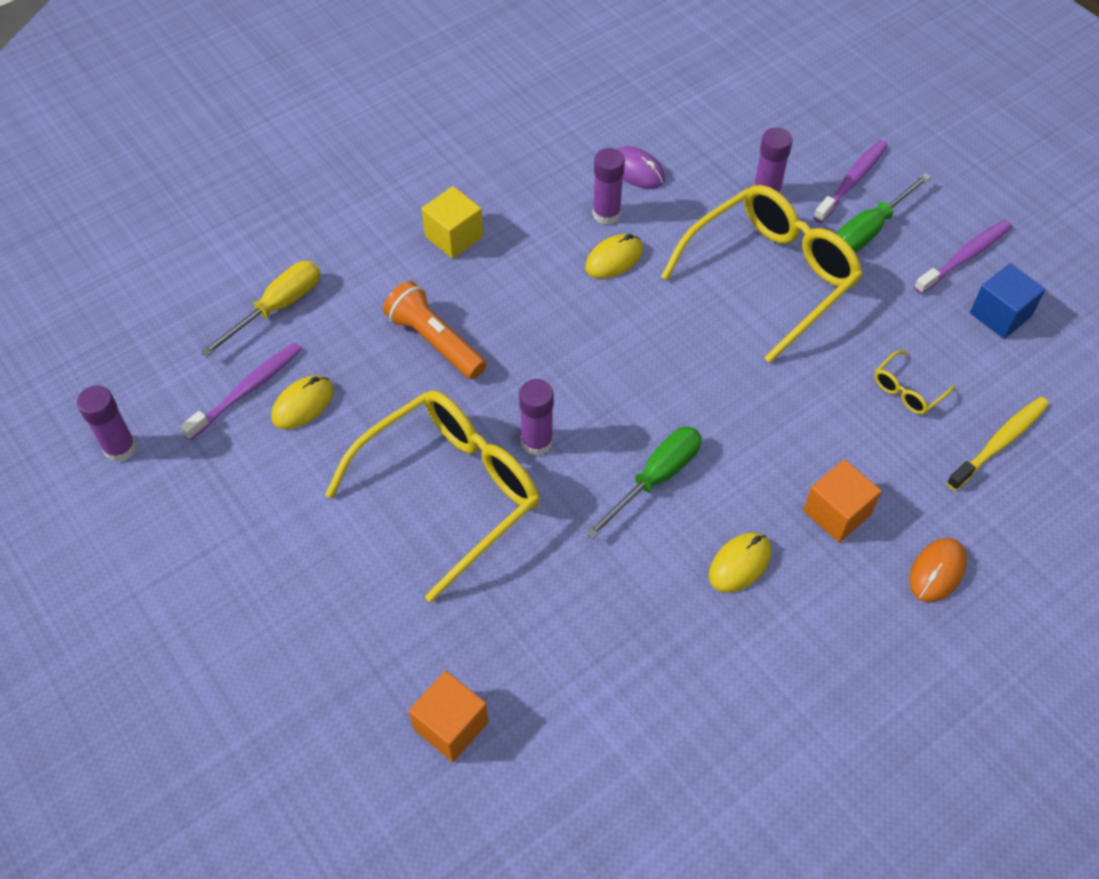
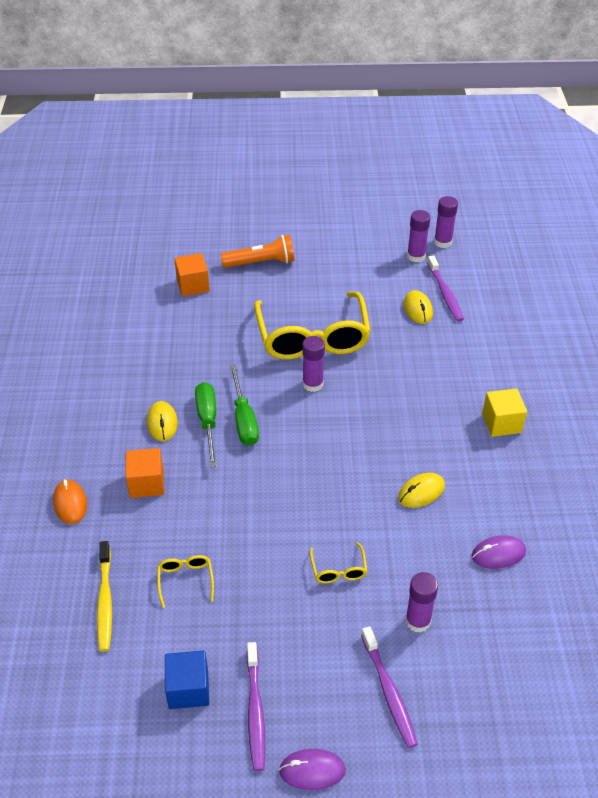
camera: 125 degrees right, 10 degrees down
yellow screwdriver [200,261,320,357] -> none
orange flashlight [383,281,487,379] -> orange flashlight moved to [220,235,294,268]
yellow mouse [585,234,643,279] -> yellow mouse turned 60 degrees clockwise [398,473,445,508]
purple glue stick [592,148,625,225] -> purple glue stick moved to [407,210,431,262]
yellow glasses [661,185,863,363] -> yellow glasses [310,542,367,584], size x0.40
green screwdriver [837,173,931,253] -> green screwdriver moved to [195,382,217,467]
none -> purple mouse [279,749,346,790]

